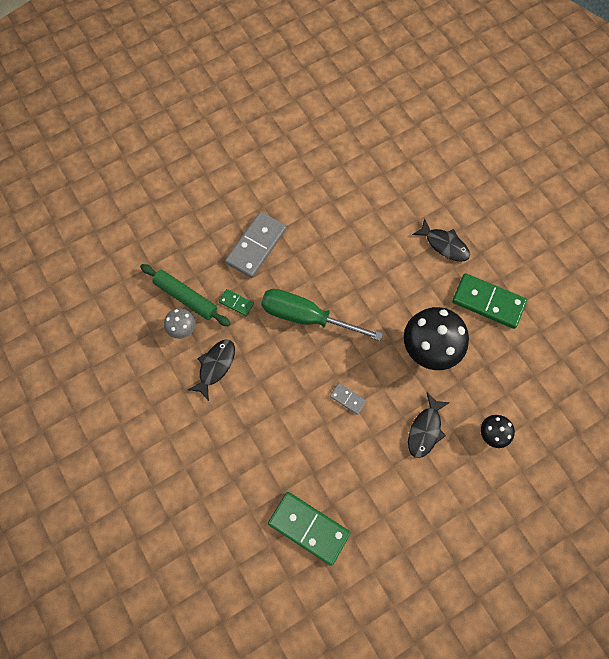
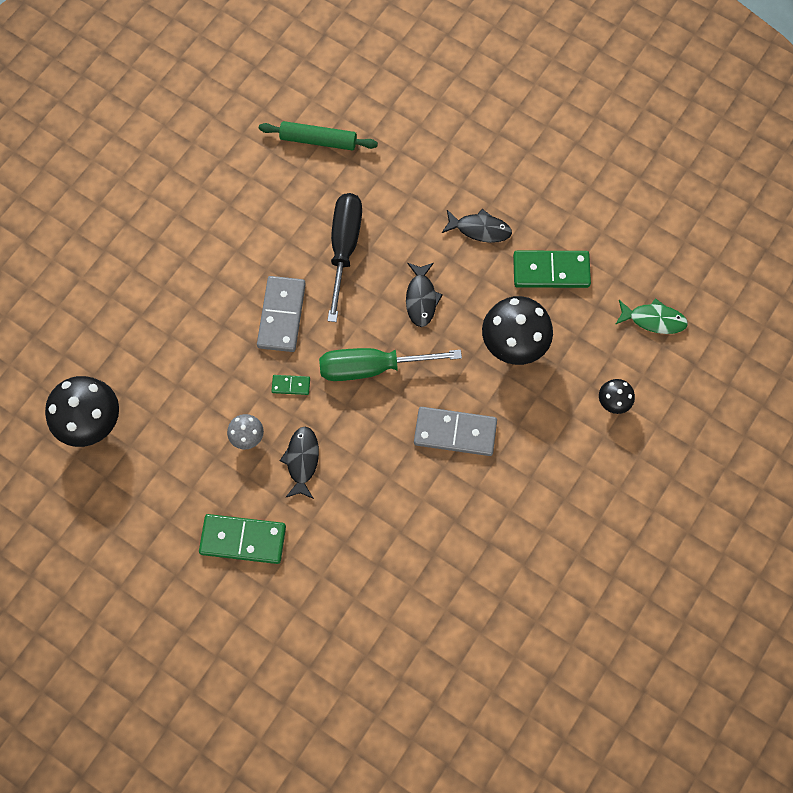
camera: 25 degrees left, 0 degrees up
green rolling pin [140,264,231,326] -> green rolling pin moved to [259,121,378,151]
green domino [268,492,351,566] -> green domino moved to [199,514,286,564]
grey domino [330,383,366,415] -> grey domino [414,407,497,456], size x2.09
black fish [408,393,450,458] -> black fish moved to [406,263,443,327]
none -> black mushroom [45,376,119,447]
none -> black screwdriver [327,193,362,322]
none -> green fish [615,298,688,334]

